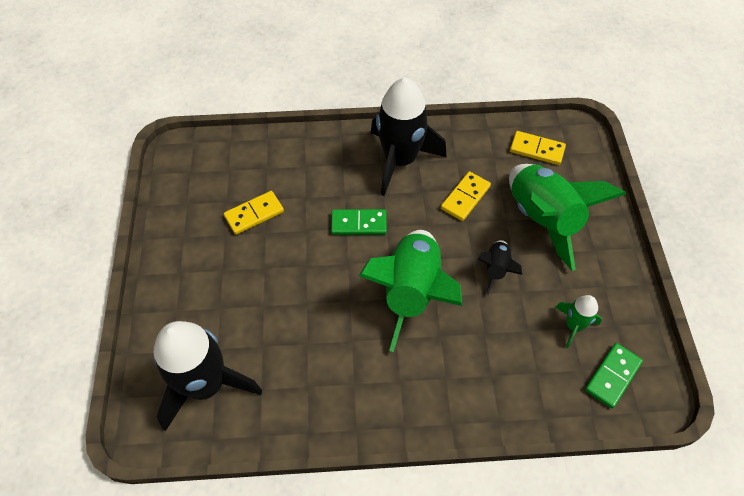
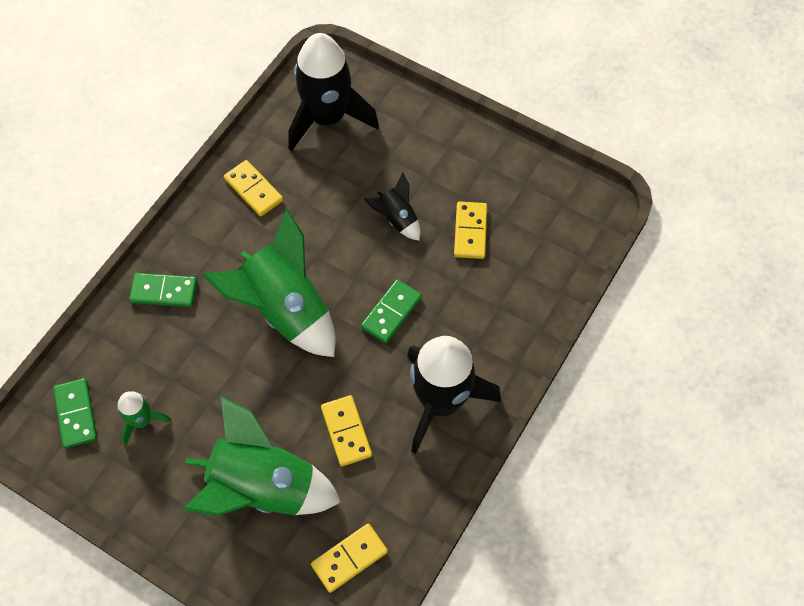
camera: 125 degrees right, 5 degrees up
black rocket [477,240,522,295] -> black rocket moved to [365,172,420,241]
none -> green domino [129,273,197,307]
none -> yellow domino [224,160,283,217]

